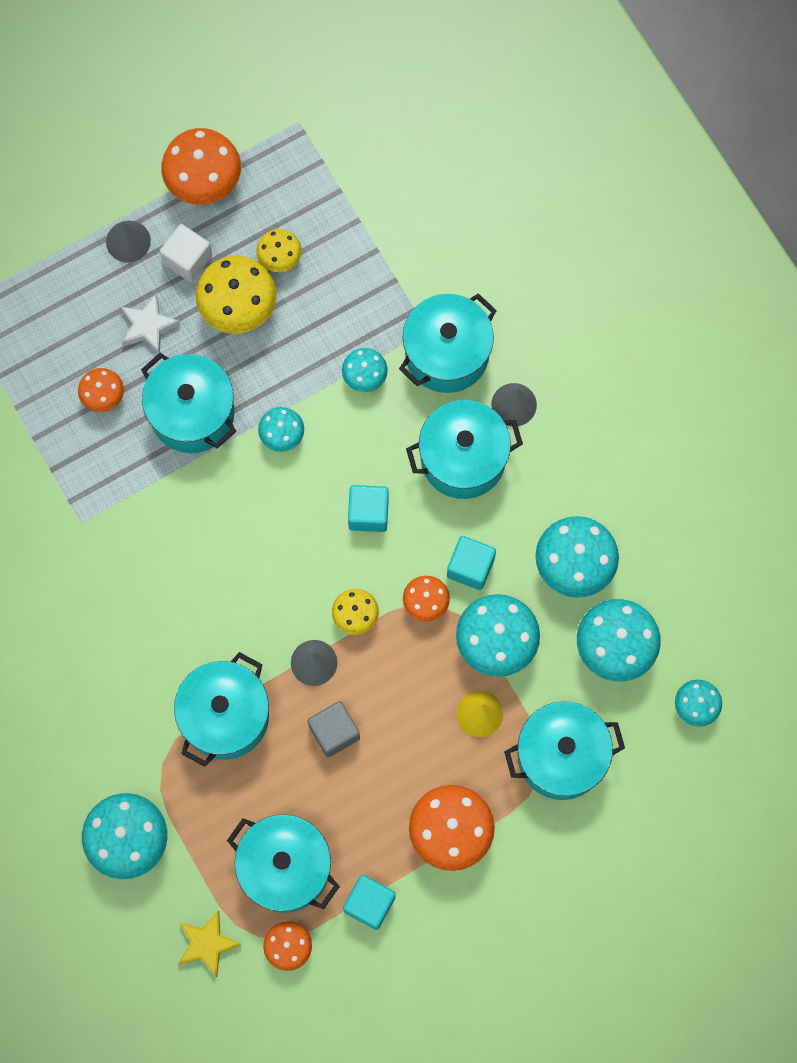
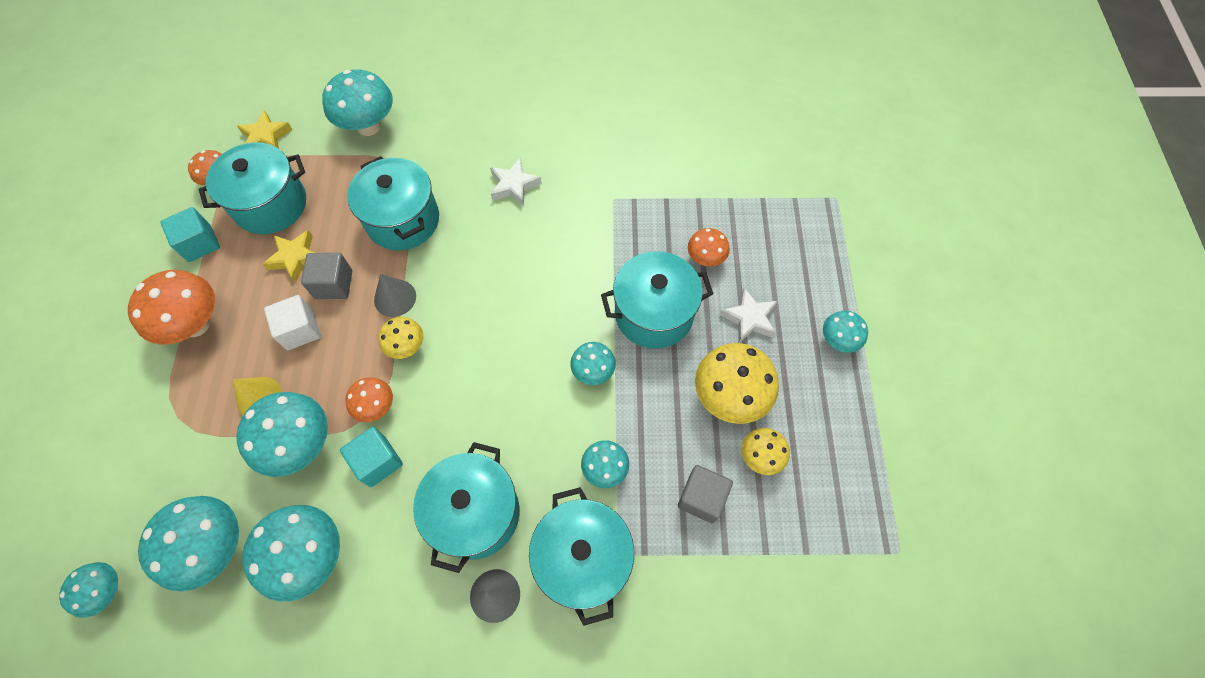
camera: 120 degrees right, 10 degrees down
grey cone [106,221,151,263] -> turquoise mushroom [823,311,868,353]
white cube [160,224,212,282] -> white cube moved to [264,295,321,350]
orange mushroom [161,128,241,205] -> none
turquoise cube [348,485,389,532] -> none
turquoise pot [504,701,625,800] -> none
none -> yellow star [263,230,314,283]
none -> white star [490,157,542,207]
none -> grey cube [678,465,733,523]

